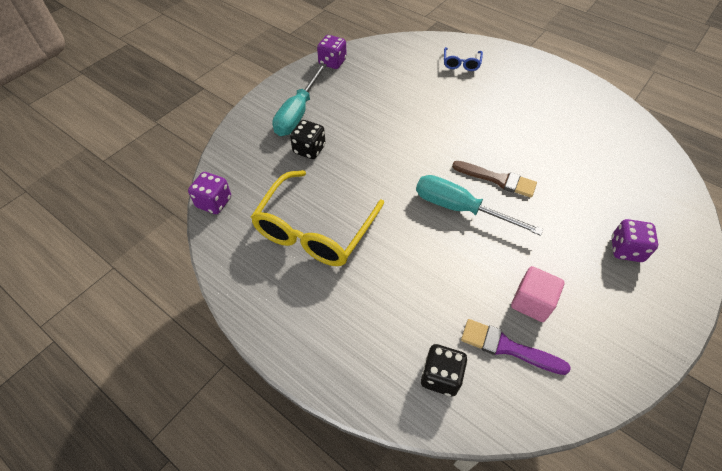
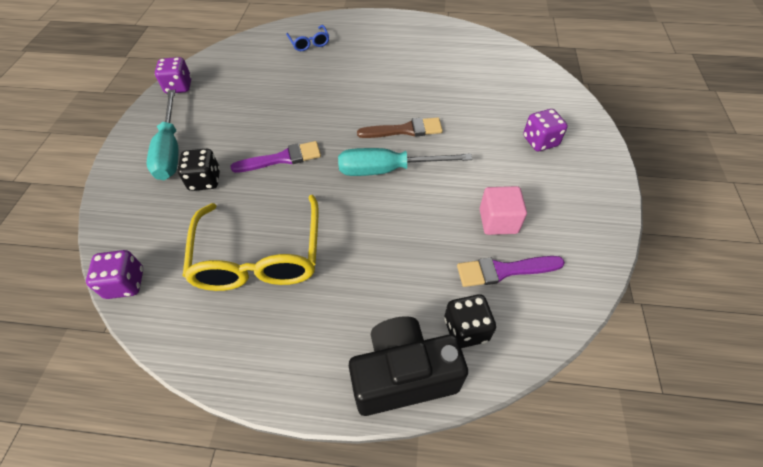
camera: 30 degrees left, 0 degrees up
none -> purple brush [230,141,321,173]
none -> black camera [349,316,468,416]

